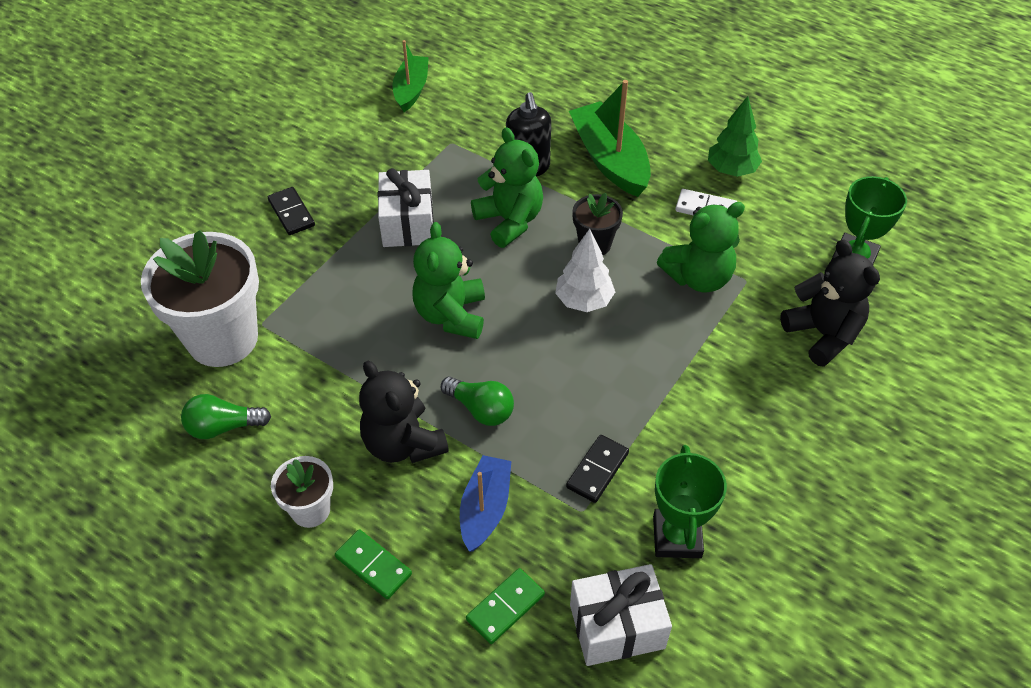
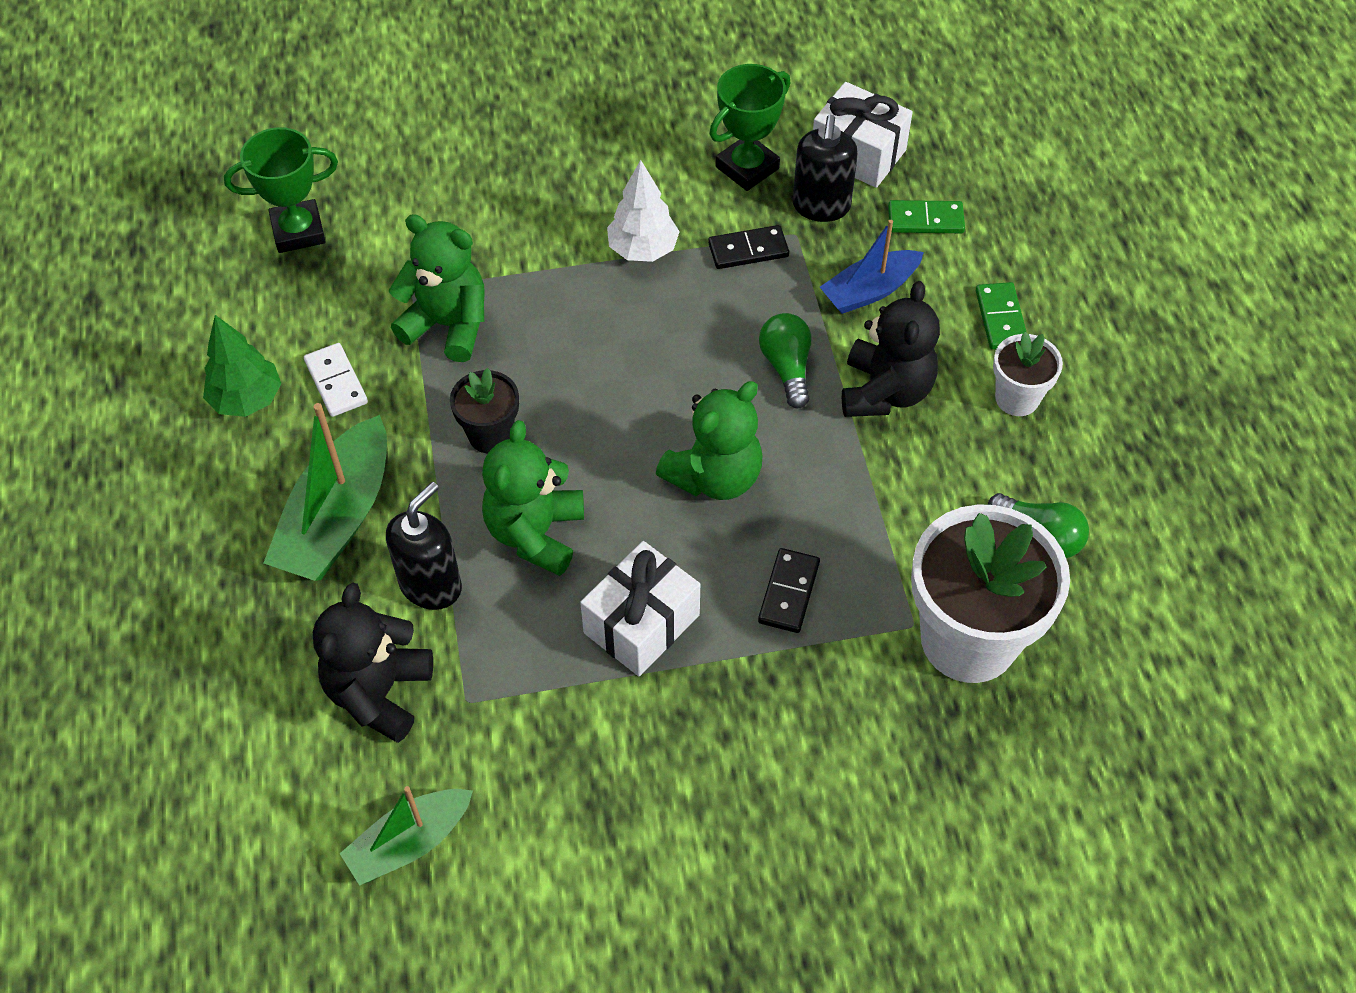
camera: 135 degrees left, 5 degrees up
black domino [268,187,315,235] -> black domino moved to [758,548,820,633]
white tree [555,229,615,312] -> white tree moved to [607,160,680,262]
black teddy bear [780,239,880,367] -> black teddy bear moved to [313,583,433,743]
none -> black soap dispenser [793,115,858,222]

